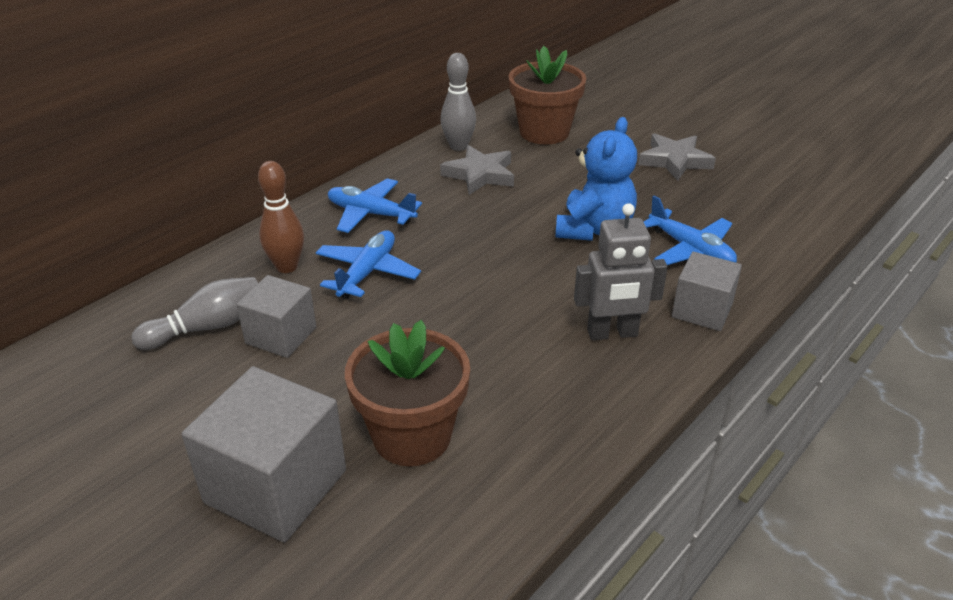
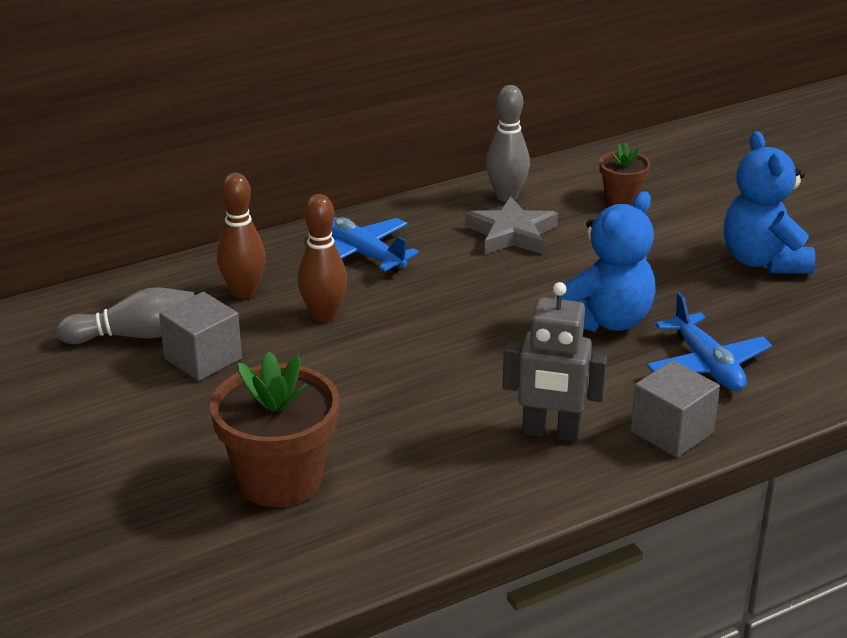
camera: 20 degrees right, 5 degrees down
grey cube [182,366,346,543] -> none
blue plane [316,230,421,299] -> brown bowling pin [297,194,347,322]
brown flower pot [509,46,586,144] -> brown flower pot [599,142,650,205], size x0.53
grey star [638,133,716,181] -> blue teddy bear [724,131,815,274]

